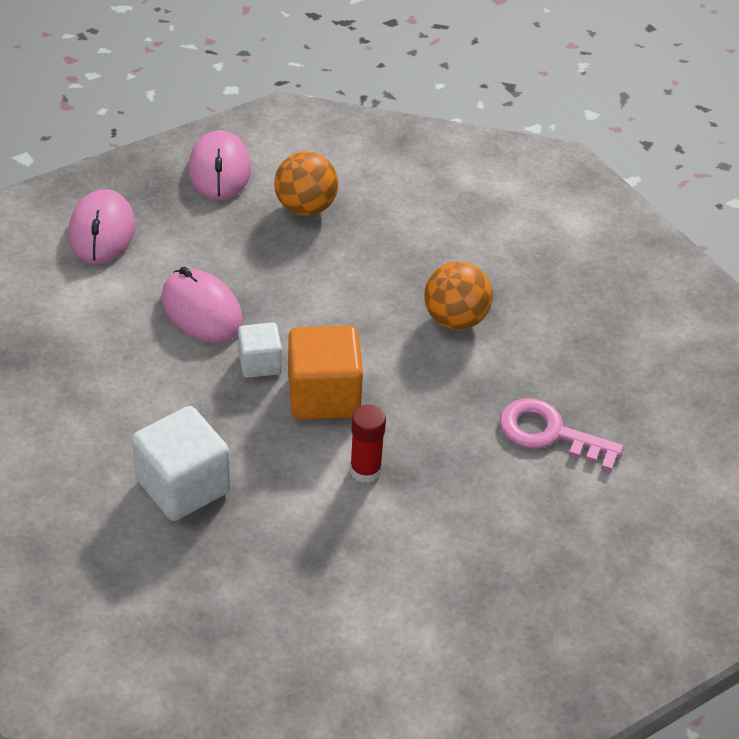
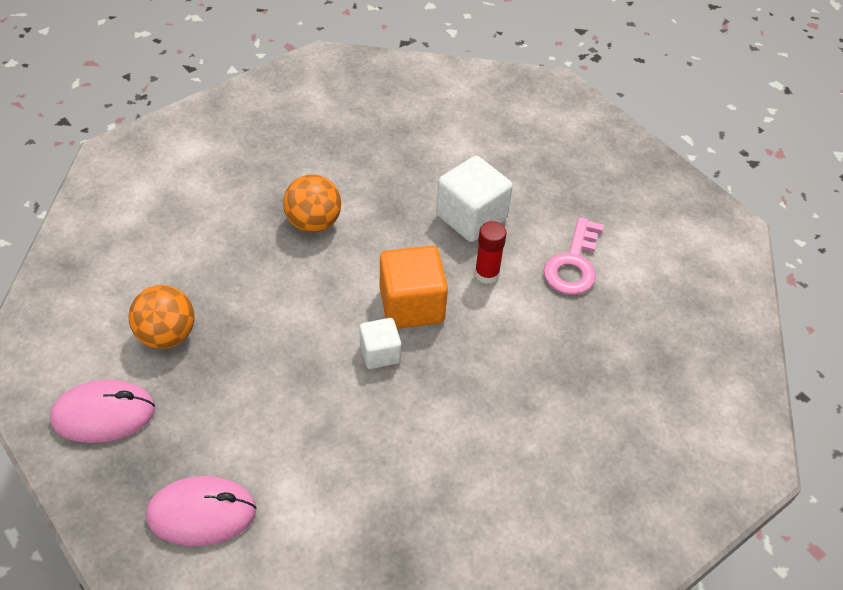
camera: 95 degrees left, 5 degrees up
white cube [132,406,231,521] -> white cube moved to [436,156,513,242]
pink mouse [161,267,243,343] -> none
pink key [499,398,624,472] -> pink key moved to [543,217,604,295]

